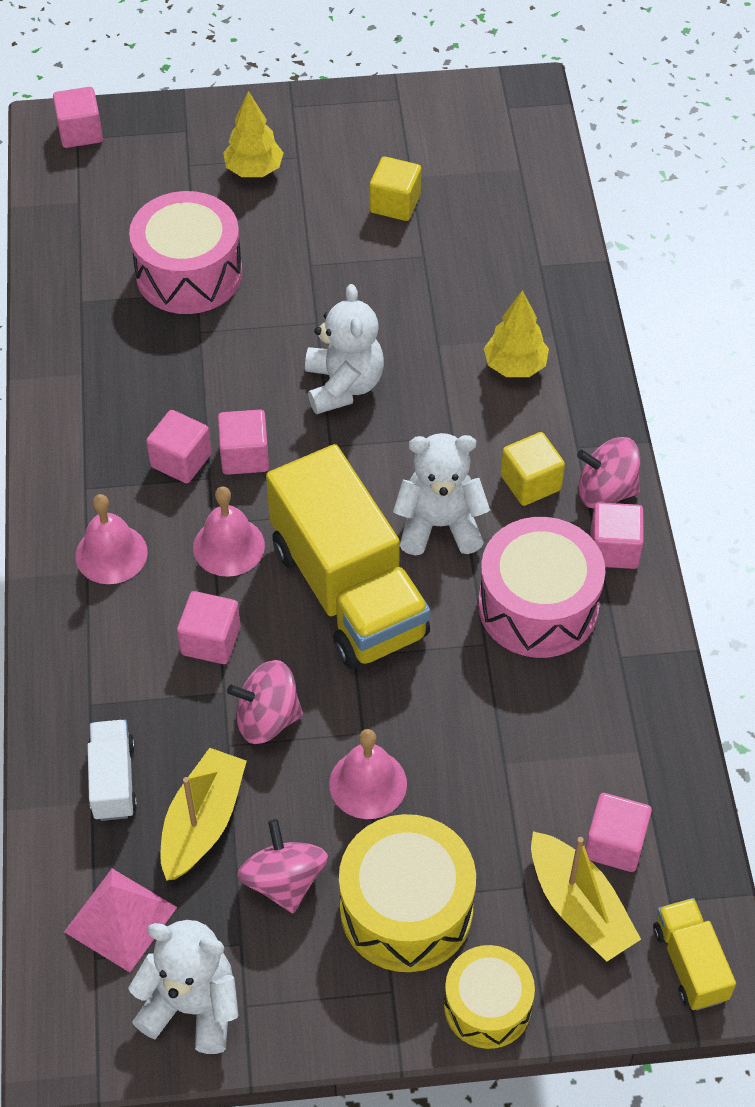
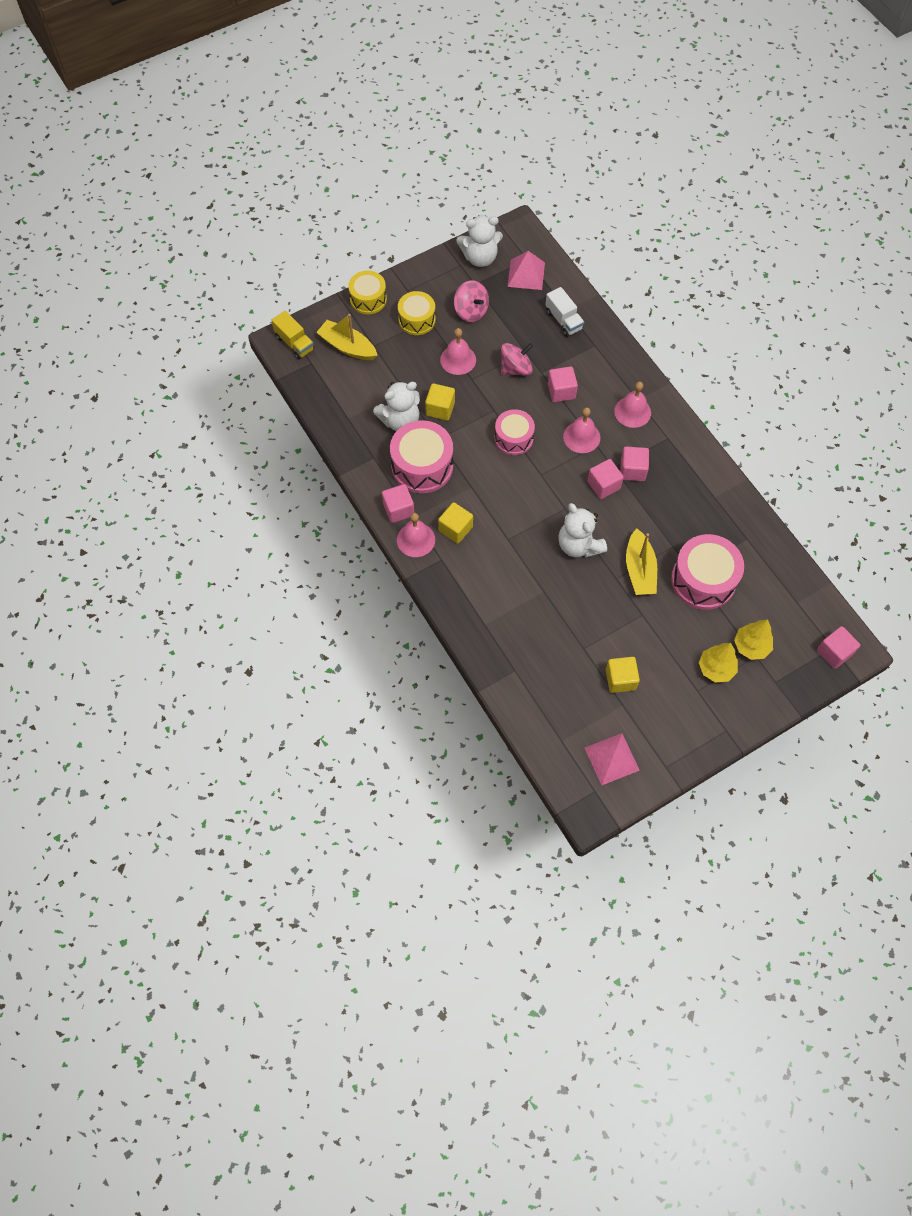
camera: 155 degrees right, 10 degrees up
yellow boat [160,748,247,881] -> yellow boat moved to [626,528,657,595]
yellow truck [266,444,430,669] -> pink drum [495,409,535,455]
yellow drum [339,814,476,972] -> yellow drum [398,291,436,335], size x0.64
white teddy bear [393,433,490,555] -> white teddy bear moved to [373,381,420,431]
yellow tree [484,290,549,377] -> yellow tree moved to [734,620,773,660]
pink spinning top [577,437,640,509] -> pink bell [397,513,435,557]
pink cube [585,793,652,872] -> none
none -> yellow cube [425,383,455,420]
none -> pink pyramid [585,733,640,785]

